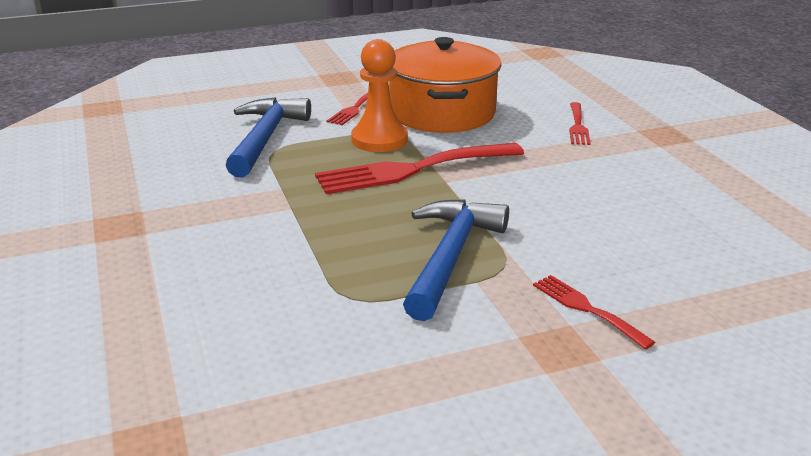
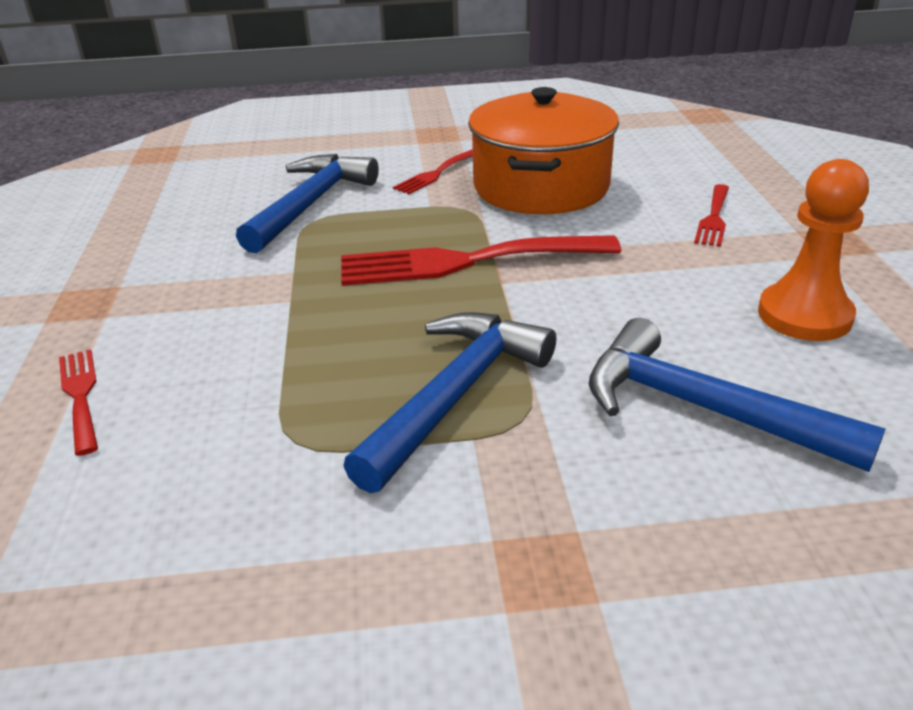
camera: 15 degrees right, 5 degrees up
orange pawn [351,39,408,152] -> orange pawn moved to [758,159,869,341]
red fork [533,275,655,349] -> red fork moved to [59,349,98,456]
none -> blue hammer [589,318,885,472]

